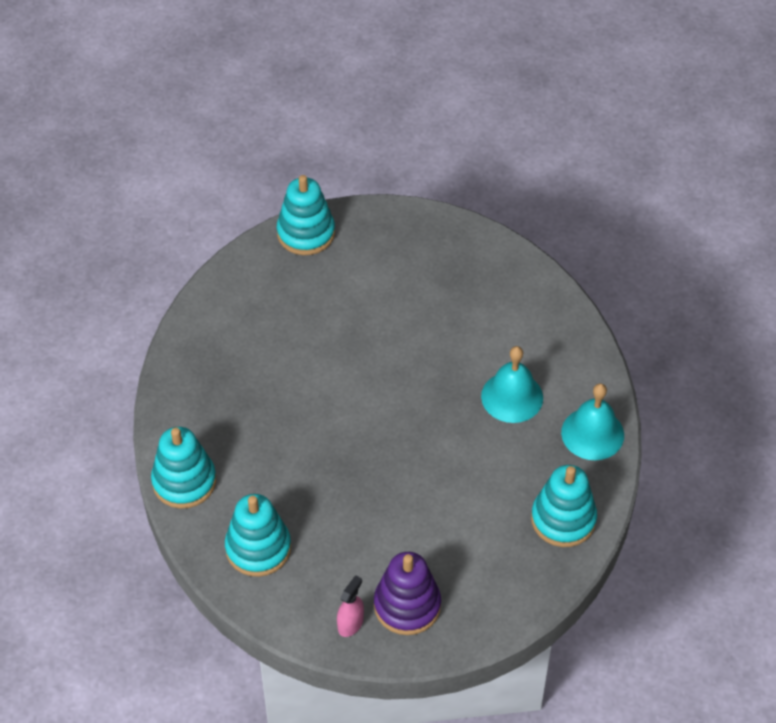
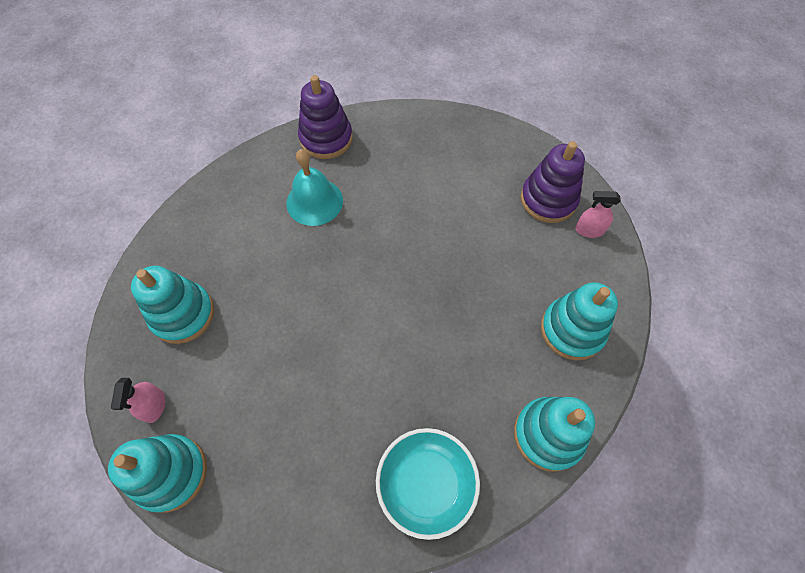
camera: 115 degrees left, 10 degrees up
turquoise stacking toy [531,465,597,547] -> turquoise stacking toy moved to [131,266,214,344]
turquoise bell [561,383,624,460] -> purple stacking toy [298,75,352,159]
none -> pink spray bottle [111,378,165,423]
none -> turquoise bowl [376,428,480,540]

